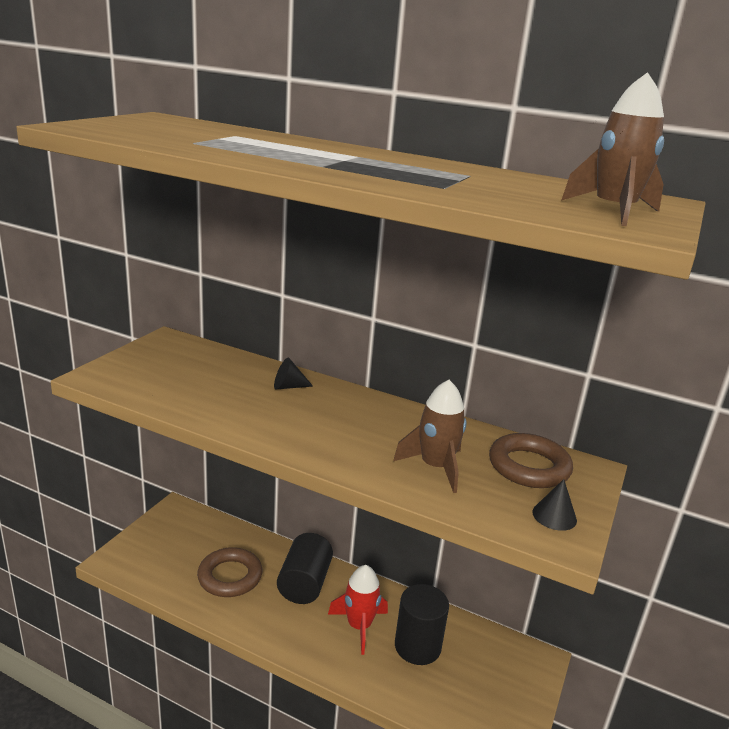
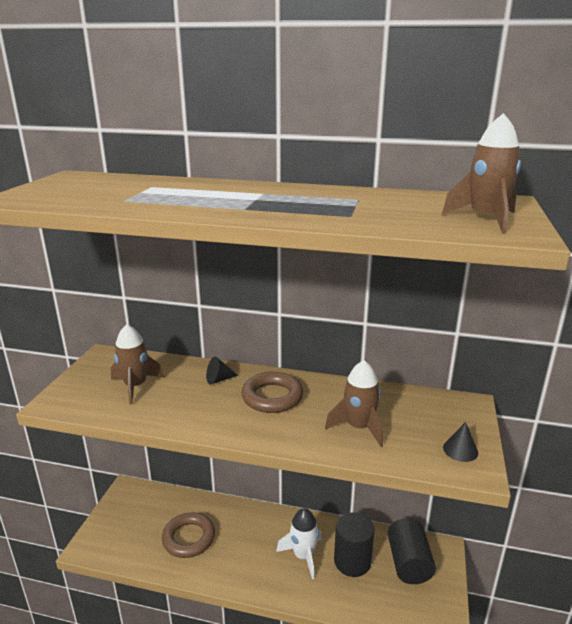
camera: 10 degrees left, 0 degrees up
black cylinder [277,533,333,604] -> black cylinder moved to [388,518,436,584]
red rocket [328,565,388,655] -> white rocket [276,508,322,579]
brown ring [489,433,573,488] -> brown ring moved to [241,372,303,413]
none -> brown rocket [111,324,165,404]

